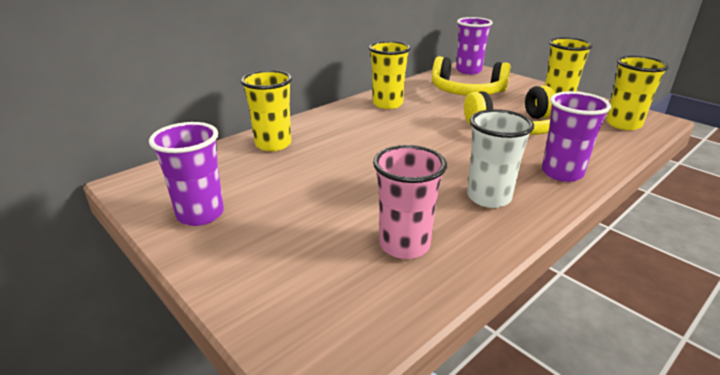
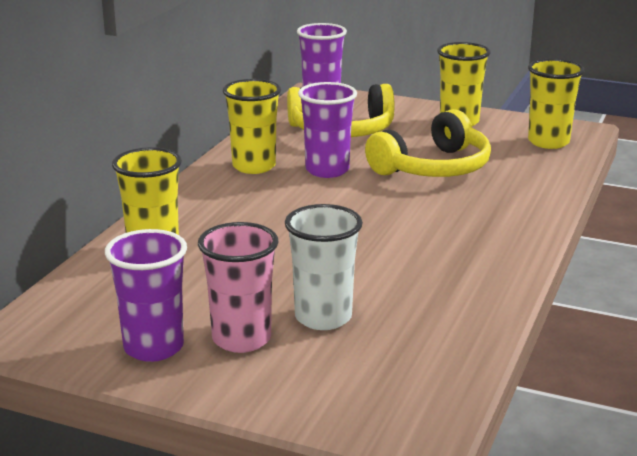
camera: 25 degrees left, 5 degrees down
pink cup [373,145,447,259] -> pink cup moved to [198,222,278,353]
white cup [467,109,534,208] -> white cup moved to [285,204,363,330]
purple cup [542,91,611,182] -> purple cup moved to [298,82,357,178]

